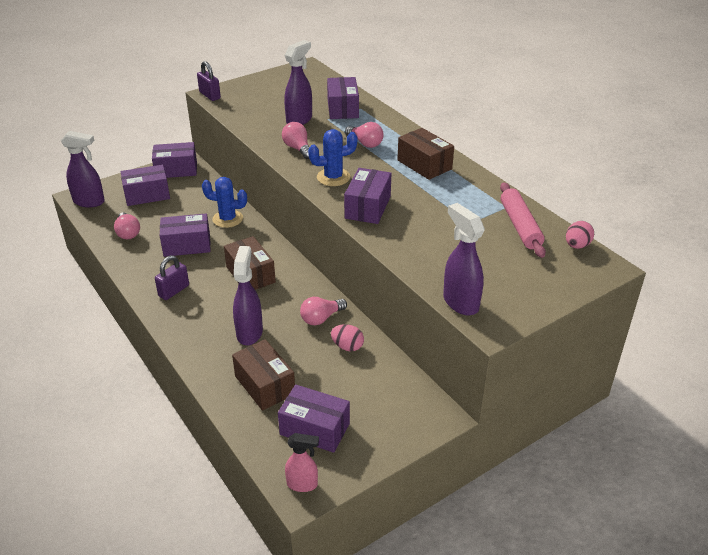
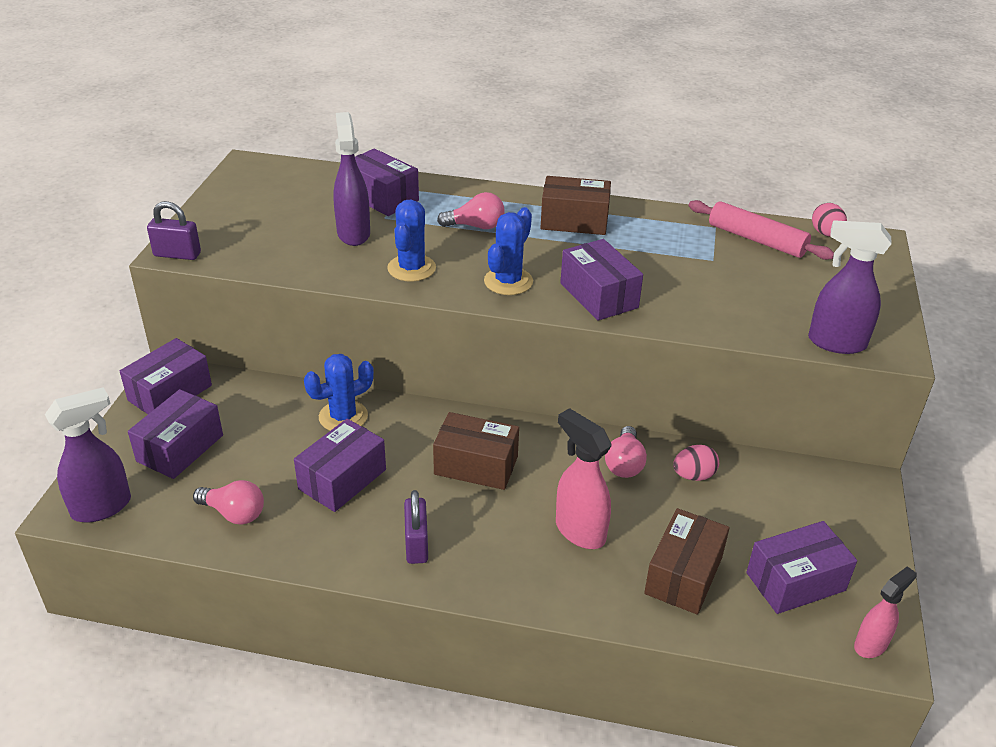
camera: 45 degrees left, 0 degrees up
brown box [232,339,295,411] -> brown box turned 75 degrees counterclockwise [644,508,730,615]
purple spray bottle [233,246,263,345] -> pink spray bottle [556,408,612,549]
pink light bulb [282,122,310,159] -> blue cactus [387,199,436,282]

